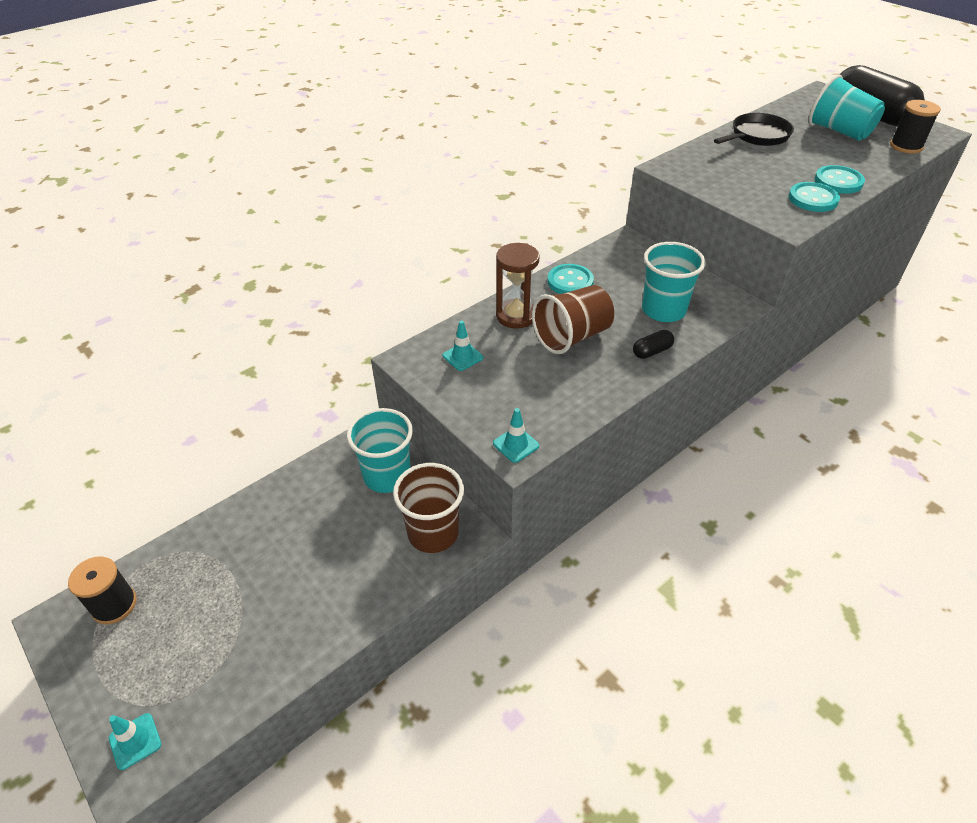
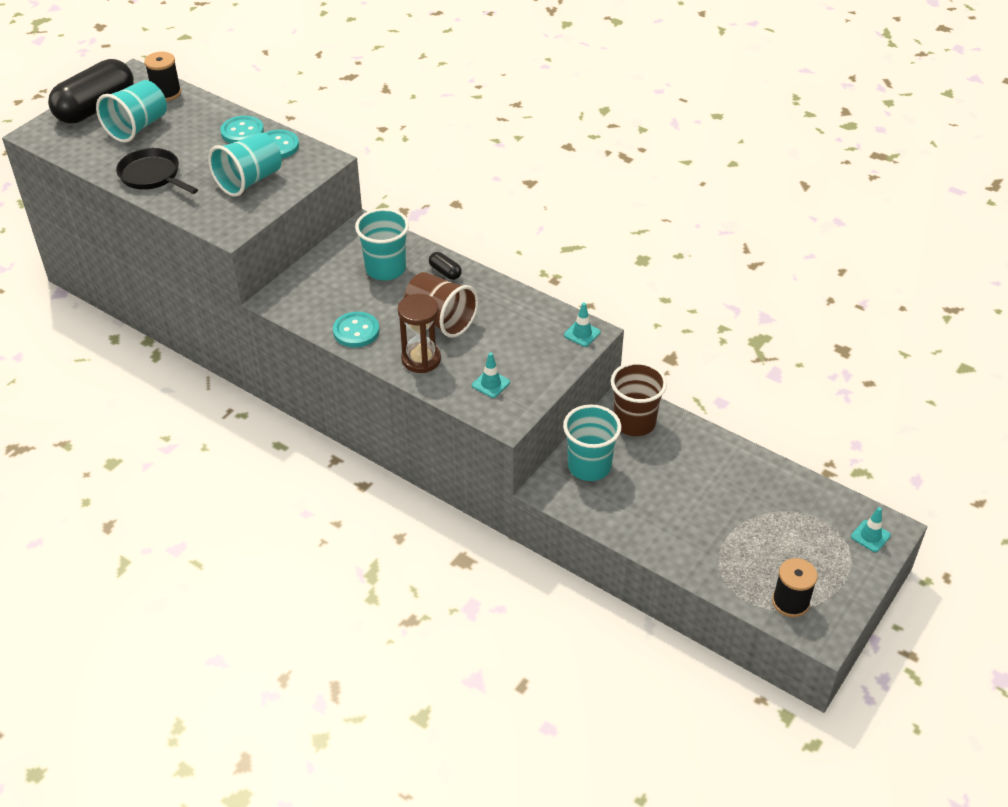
camera: 105 degrees left, 0 degrees up
none -> turquoise cup [208,133,282,197]

